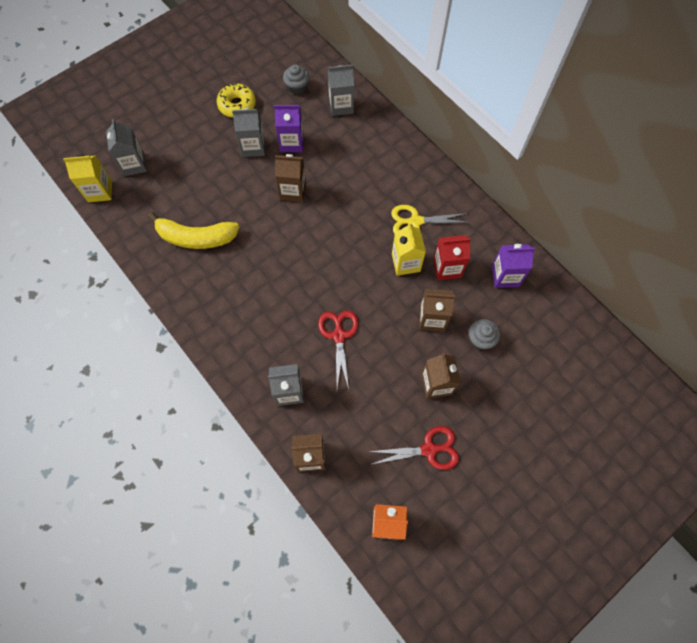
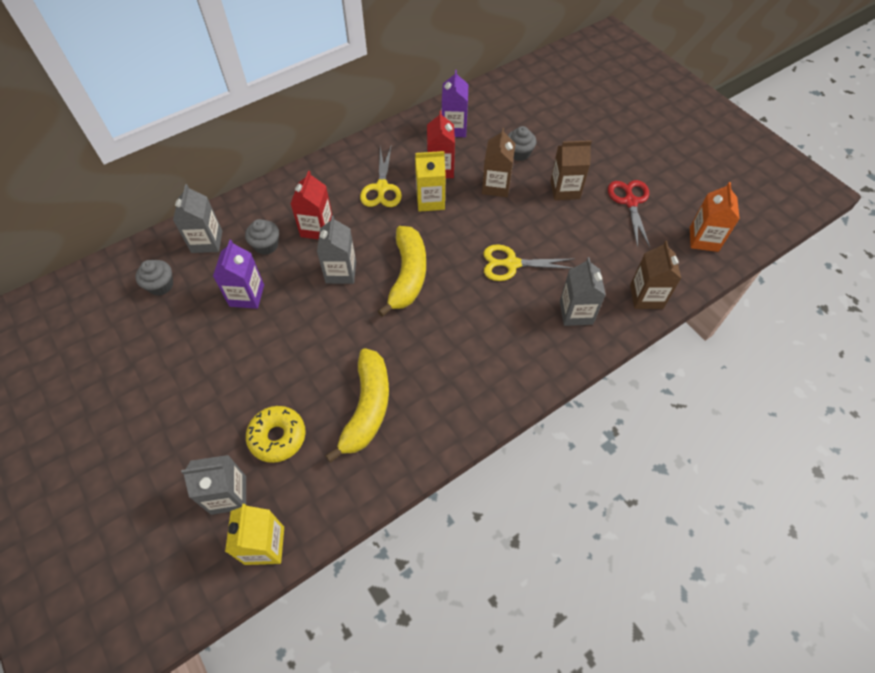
camera: 85 degrees left, 10 degrees down
yellow donut [217,83,256,118] -> yellow donut moved to [246,406,306,463]
grey carton [232,108,265,157] -> grey carton moved to [317,215,356,284]
brown carton [275,154,306,202] -> none
red scissors [318,310,358,389] -> yellow scissors [483,244,573,281]
none -> grey cupcake [245,219,279,255]
none -> red carton [290,171,332,240]
none -> yellow banana [378,226,426,317]

